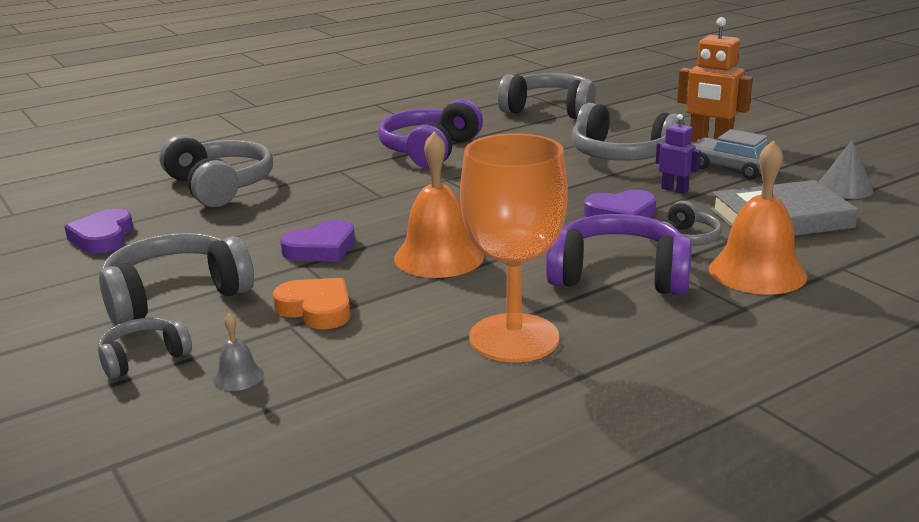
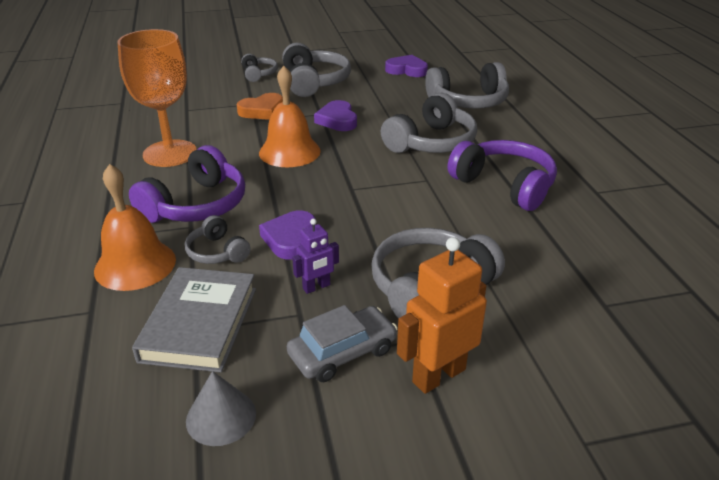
camera: 110 degrees right, 10 degrees up
grey bell [213,313,264,391] -> none
grey headphones [498,73,596,119] -> grey headphones moved to [381,93,477,153]

